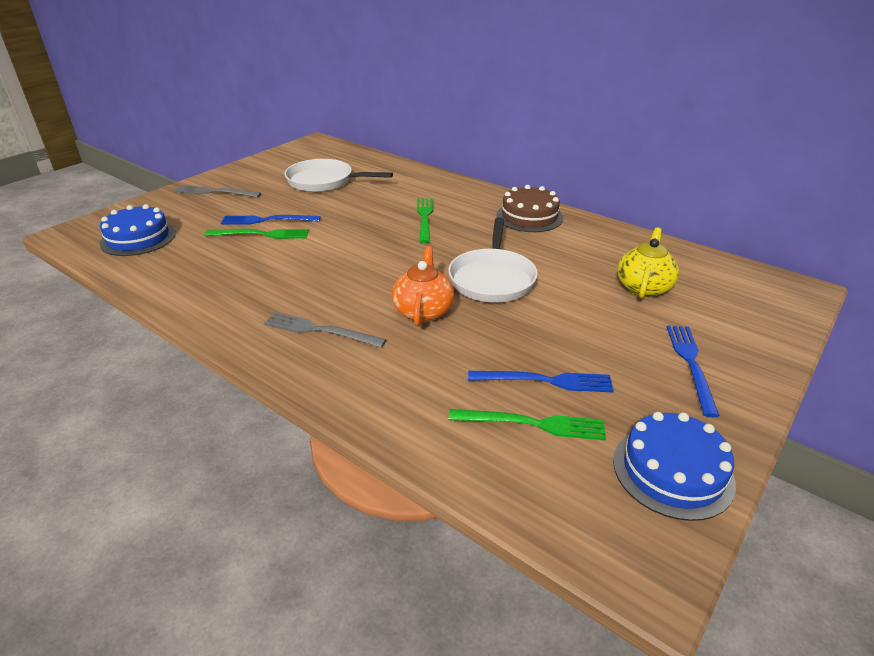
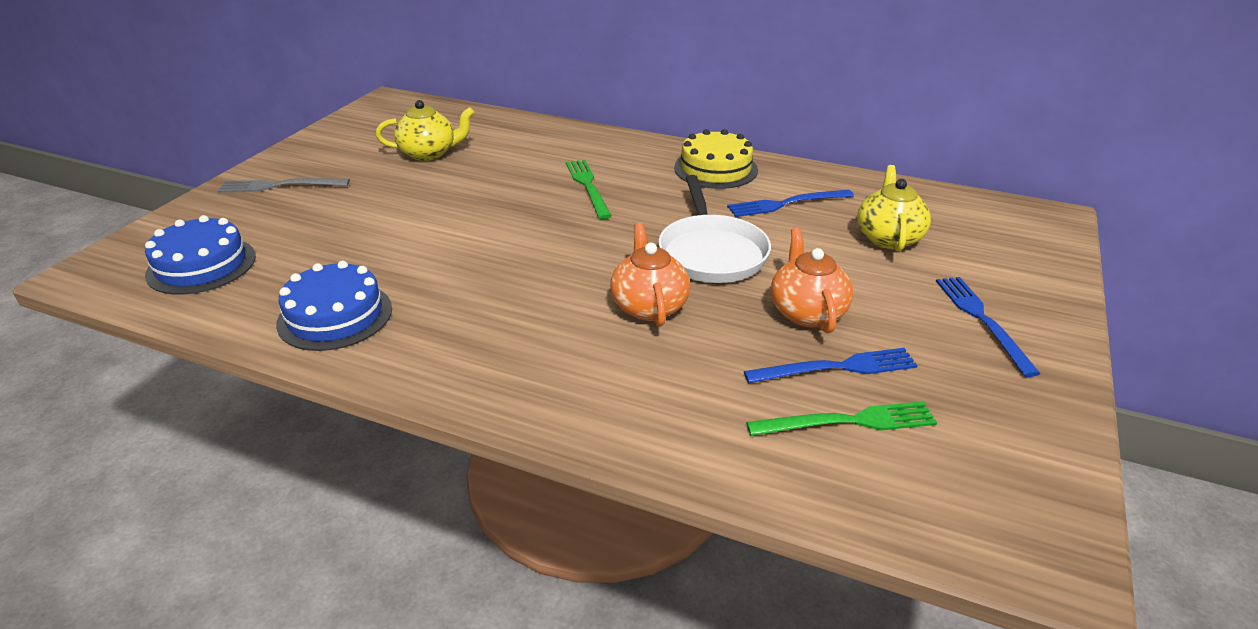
camera: 15 degrees left, 0 degrees up
green fork [205,229,309,239] -> none
blue fork [221,215,321,224] -> blue fork moved to [727,189,854,217]
grey fork [264,312,386,348] -> none
white pan [285,159,393,192] -> yellow teapot [376,100,474,161]
brown cake [496,185,563,232] -> yellow cake [674,129,758,189]
blue cake [613,412,736,521] -> blue cake moved to [276,261,392,351]
none -> orange teapot [771,228,853,333]

